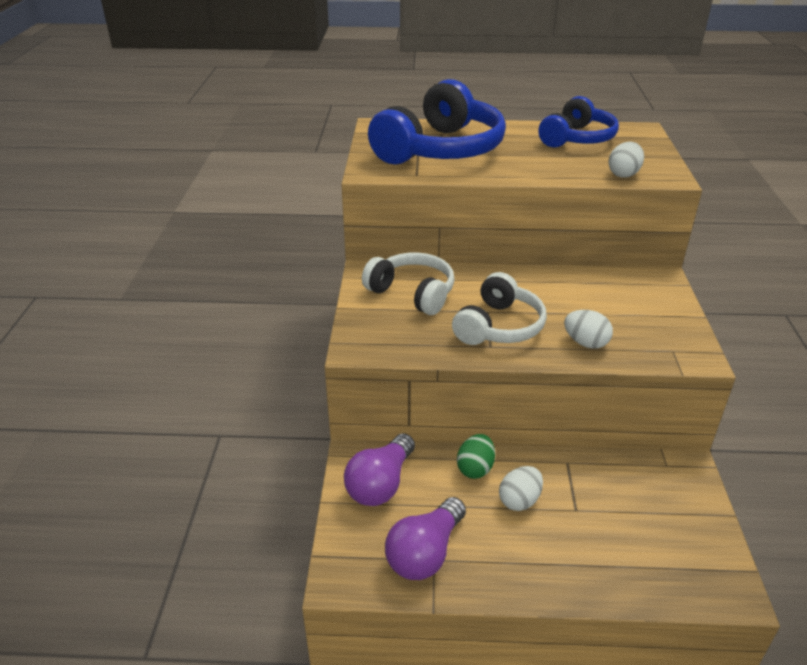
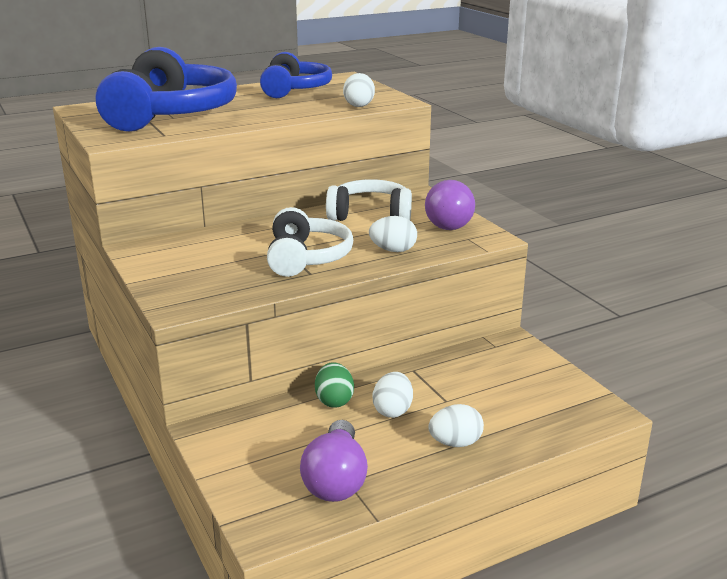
camera: 30 degrees left, 10 degrees down
purple light bulb [344,433,415,506] -> purple light bulb moved to [425,180,475,230]
white headphones [362,253,454,315] -> white headphones moved to [326,179,412,221]
none -> white egg [428,404,484,447]

